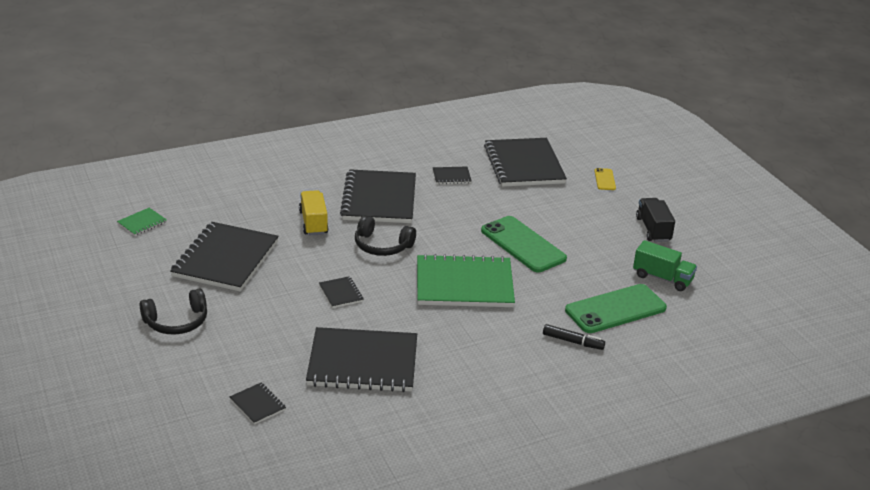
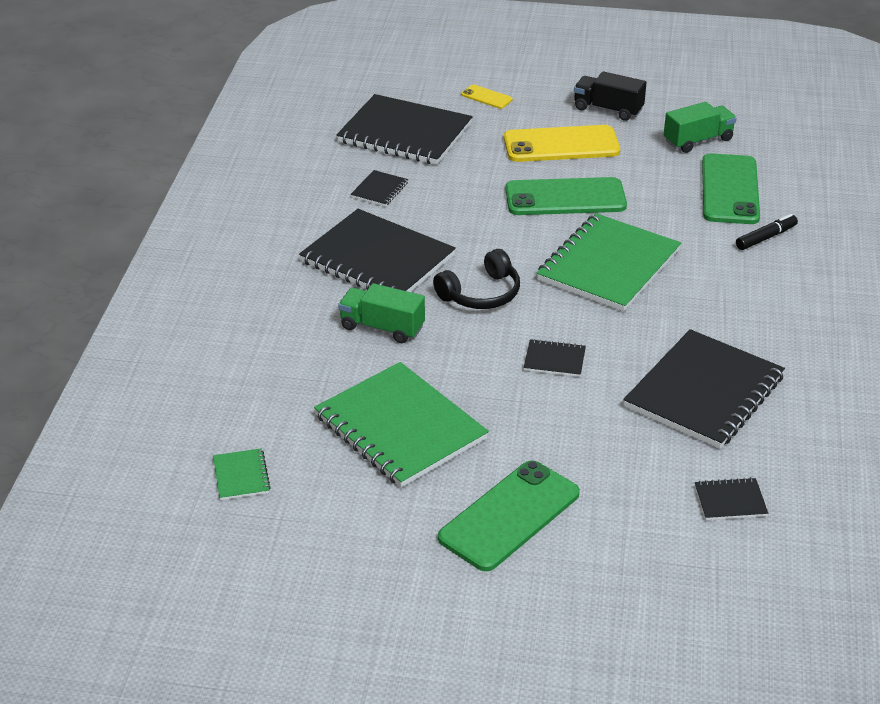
camera: 55 degrees left, 5 degrees up
black headphones [140,288,207,334] -> green phone [438,460,580,571]
black notebook [170,222,279,291] -> green notebook [314,362,489,488]
yellow truck [299,190,329,235] -> green truck [338,283,425,343]
none -> yellow phone [504,125,620,162]

